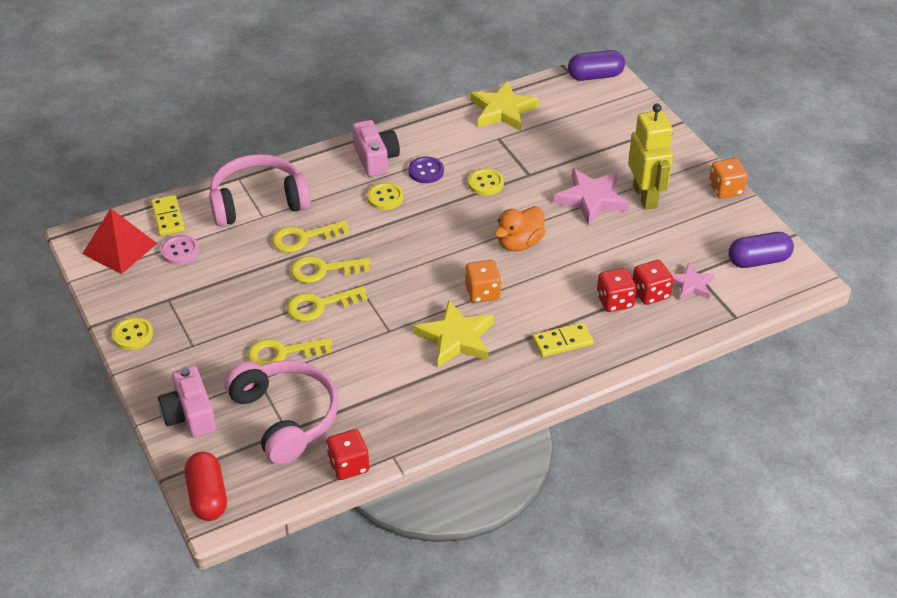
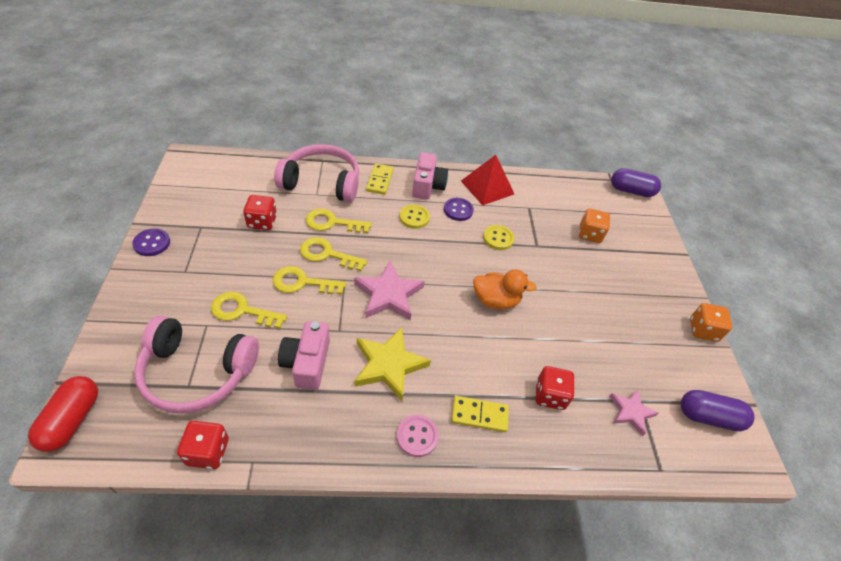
camera: 20 degrees right, 5 degrees up
red pyramid [82,208,157,274] -> red pyramid moved to [461,155,514,206]
yellow button [112,317,153,350] -> purple button [132,229,170,256]
yellow domino [151,195,185,236] -> yellow domino moved to [366,164,393,195]
pink camera [158,366,216,438] -> pink camera moved to [278,321,330,390]
pink button [160,235,199,265] -> pink button moved to [397,415,439,457]
pink headphones [224,360,339,464] -> pink headphones turned 105 degrees clockwise [134,316,259,414]
orange dice [465,260,501,303] -> orange dice moved to [579,208,610,243]
yellow star [470,80,539,131] -> none
orange duck [494,206,545,252] -> orange duck turned 150 degrees counterclockwise [473,269,537,309]
pink star [554,168,629,225] -> pink star moved to [354,261,425,320]
yellow robot [628,103,673,210] -> none
red dice [633,260,673,305] -> red dice moved to [243,195,277,230]

